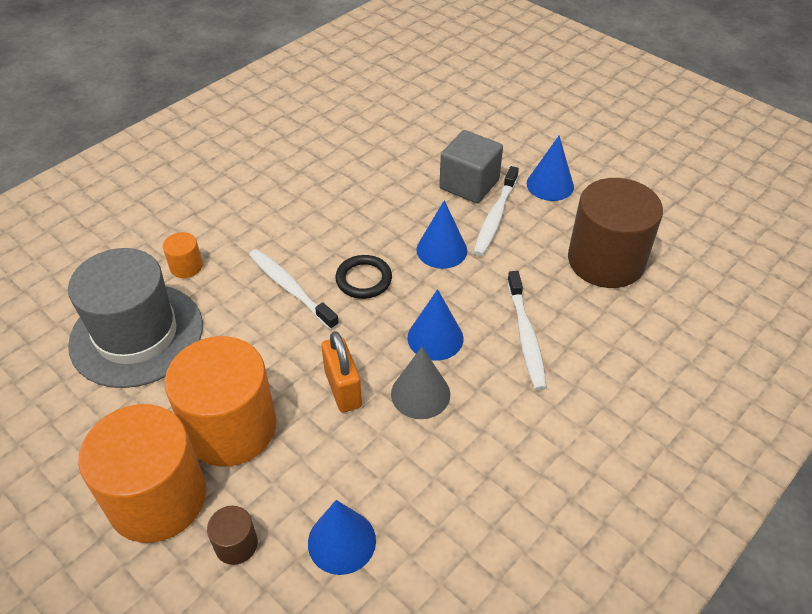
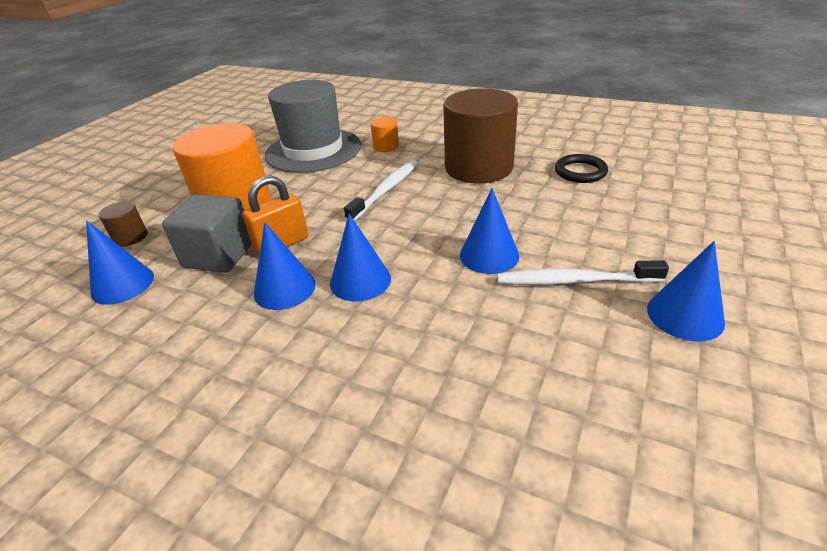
camera: 75 degrees right, 10 degrees down
orange cylinder [78,404,206,543] -> none
black ring [335,255,392,299] -> black ring moved to [555,154,608,183]
grey cone [391,347,450,419] -> blue cone [254,222,316,310]
grey cube [439,130,503,203] -> grey cube moved to [162,194,252,273]
white toothbrush [507,271,547,390] -> none
brown cylinder [568,178,663,288] -> brown cylinder moved to [443,88,518,183]

